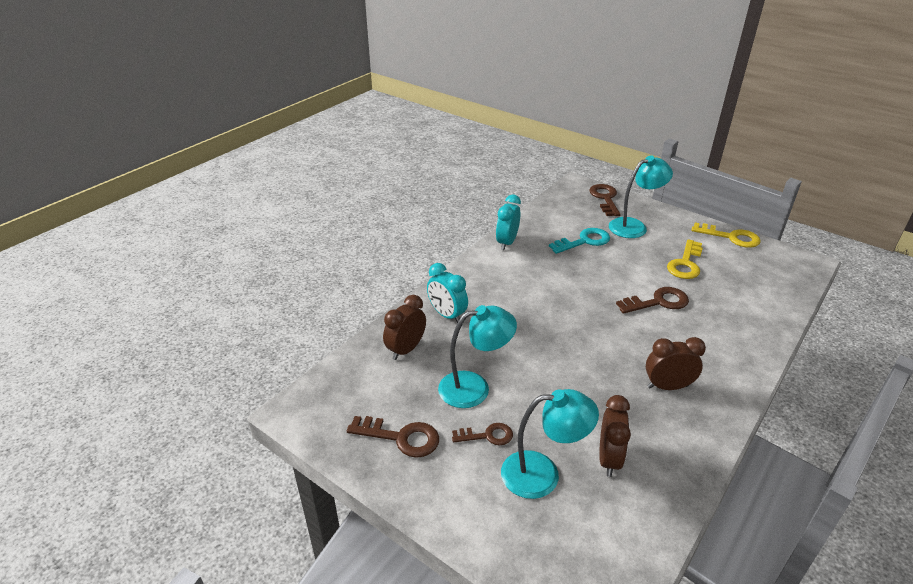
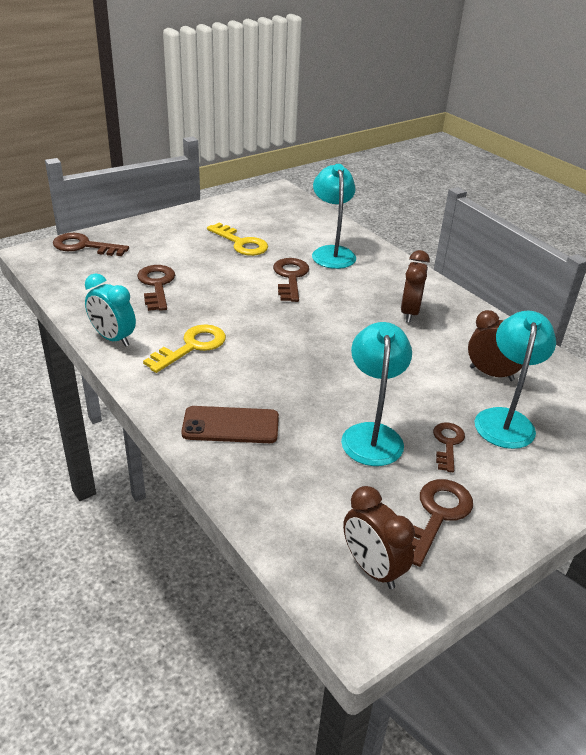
camera: 75 degrees left, 0 degrees up
brown clock [383,295,426,360] -> brown clock moved to [343,486,415,589]
turquoise clock [427,263,468,323] -> brown phone [181,406,279,443]
turquoise key [549,228,610,254] -> brown key [137,265,175,311]
turquoise lamp [609,156,673,238] -> turquoise lamp moved to [312,164,356,269]
yellow key [691,223,761,248] -> yellow key moved to [143,324,226,373]

